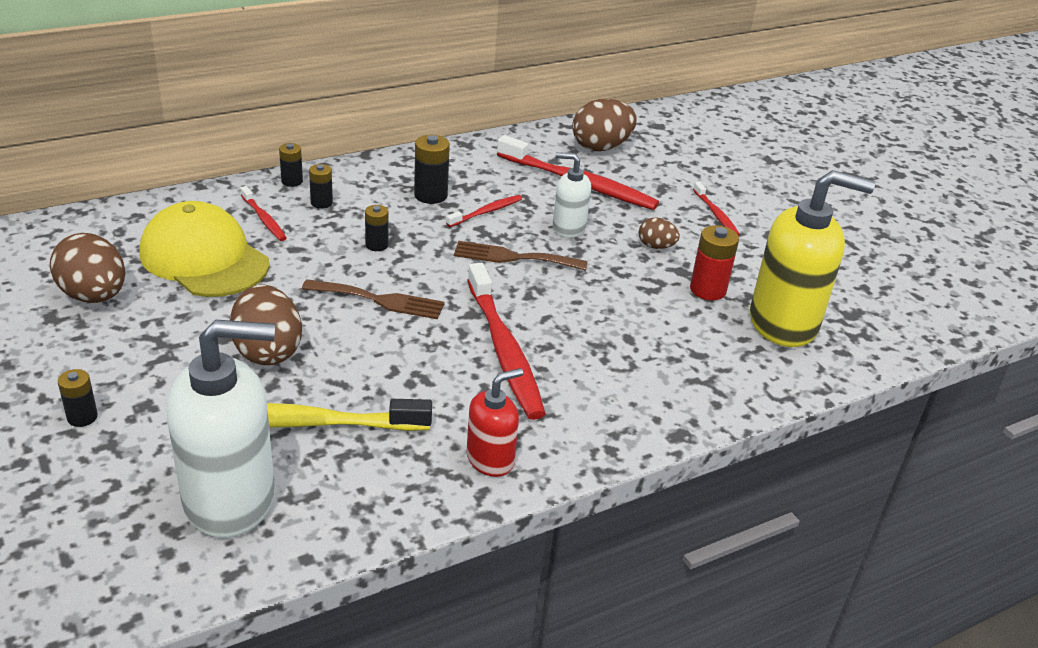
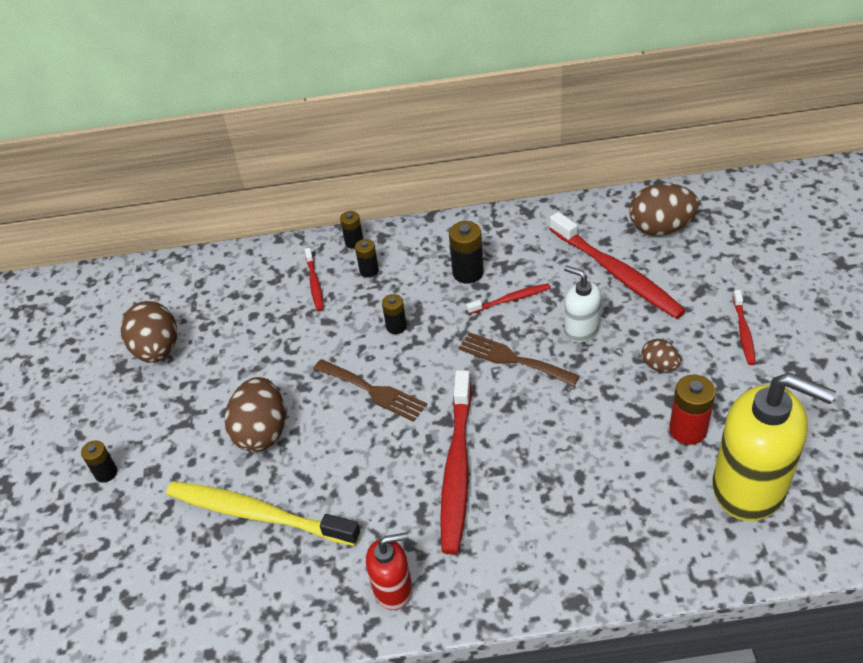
camera: 30 degrees right, 10 degrees up
yellow cap [140,201,269,297] -> none
white soap dispenser [167,320,275,538] -> none

